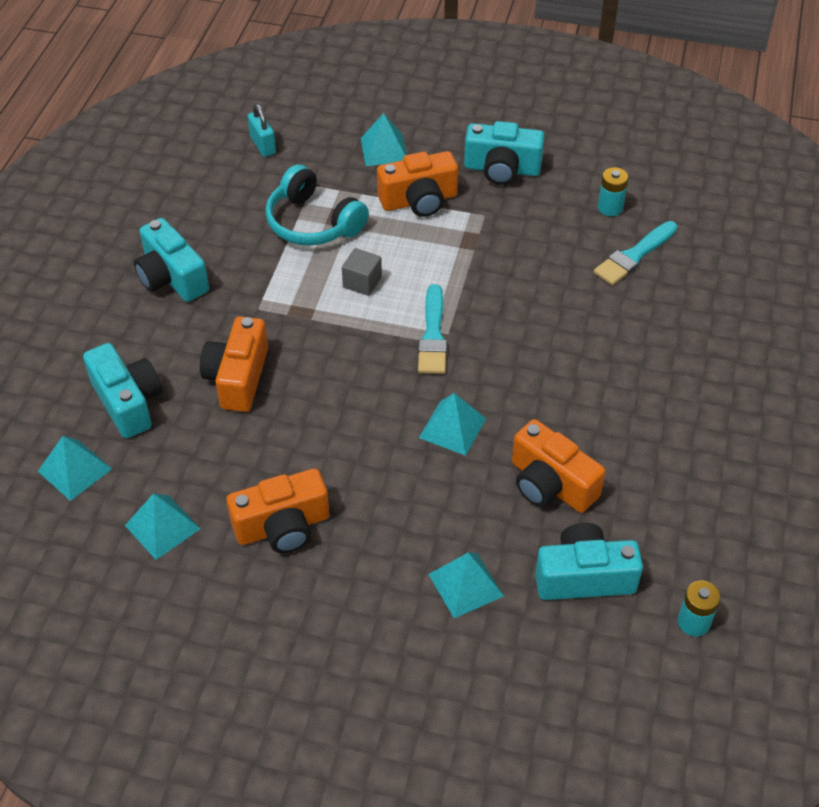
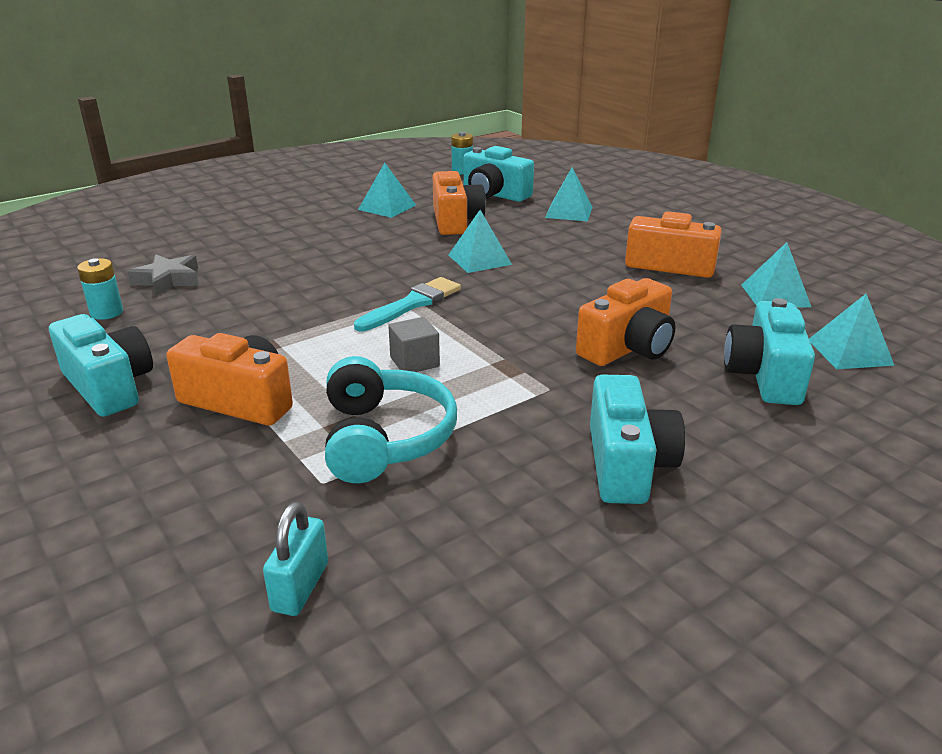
camera: 140 degrees left, 20 degrees down
turquoise pyramid [361,113,407,166] -> turquoise pyramid moved to [358,163,416,218]
turquoise brush [594,221,678,285] -> grey star [127,255,199,296]

